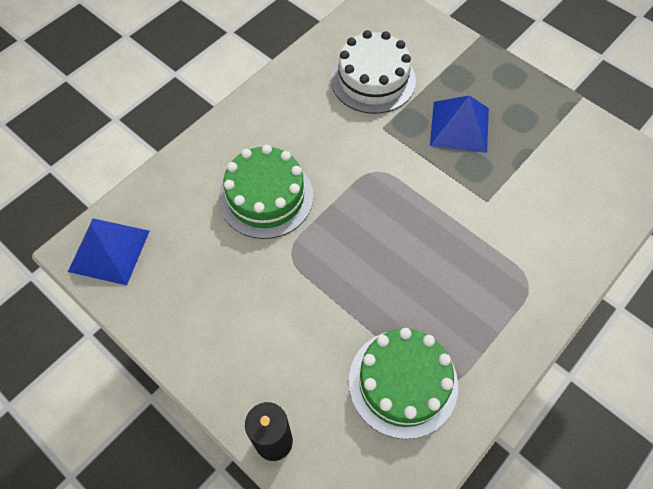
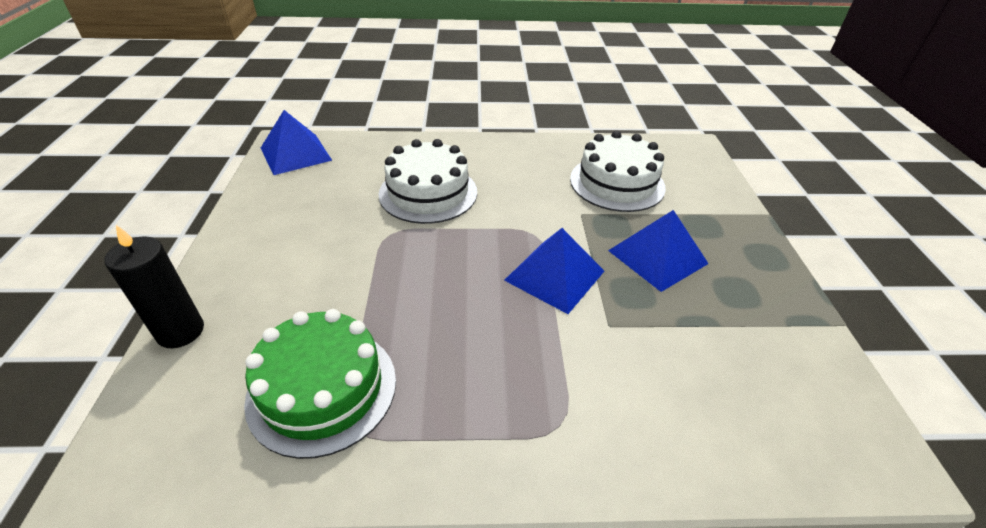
camera: 45 degrees right, 20 degrees down
green cake [219,145,313,239] -> white cake [378,139,477,224]
none -> blue pyramid [504,228,604,314]

